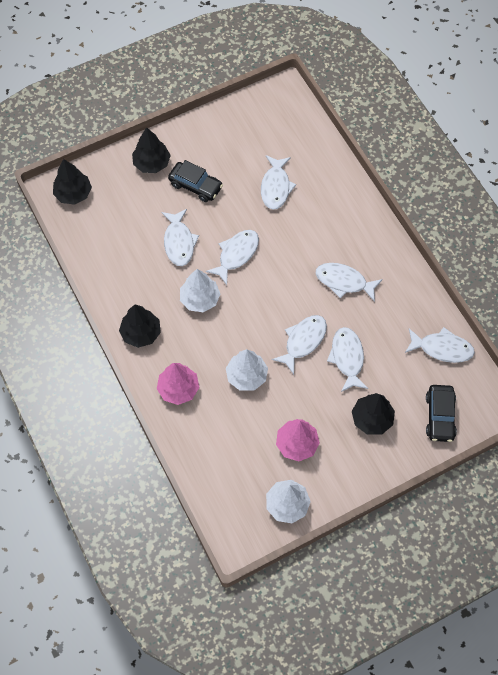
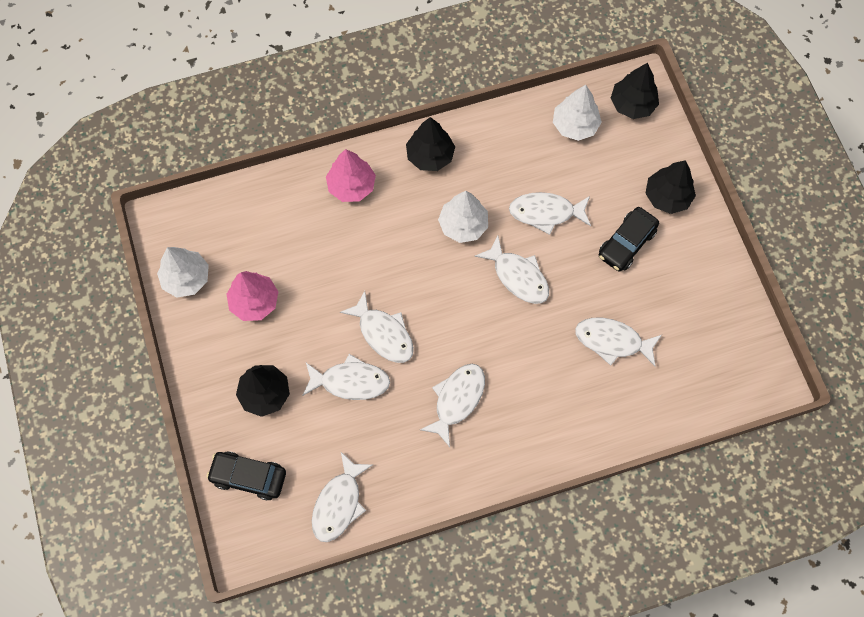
camera: 100 degrees right, 5 degrees up
white tree [226,349,268,391] -> white tree moved to [553,85,602,141]

